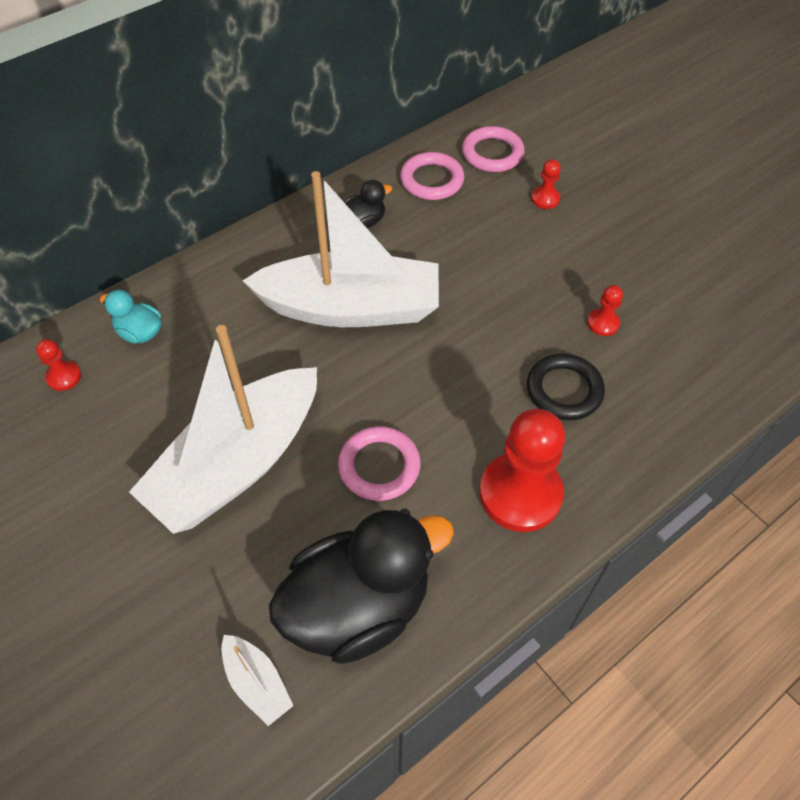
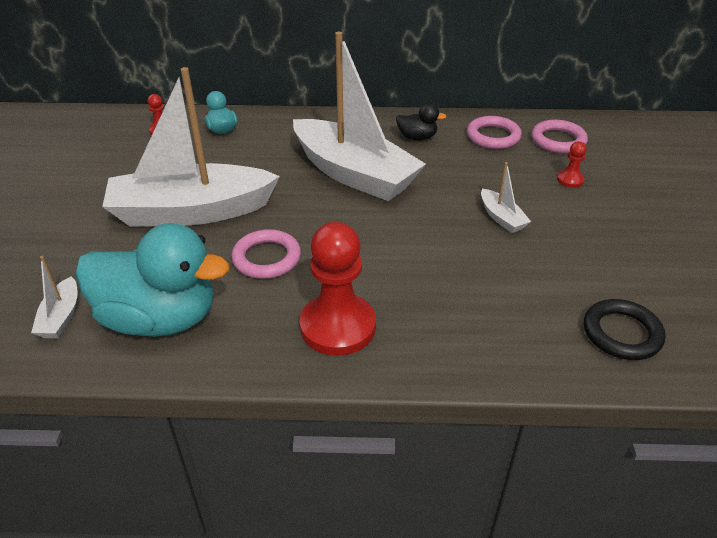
camera: 40 degrees right, 15 degrees down
black duck [269,509,454,664] -> turquoise duck [75,223,230,337]
black ring [527,353,605,420] -> black ring moved to [584,299,666,360]
red pawn [587,285,623,336] -> none
none -> white boat [481,162,531,233]

